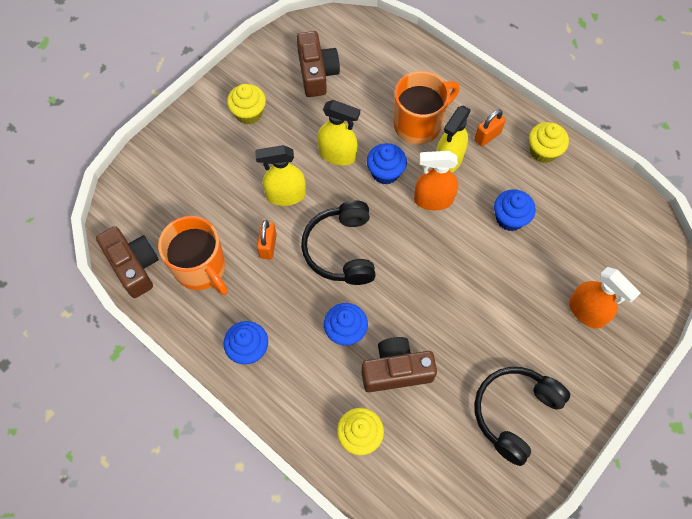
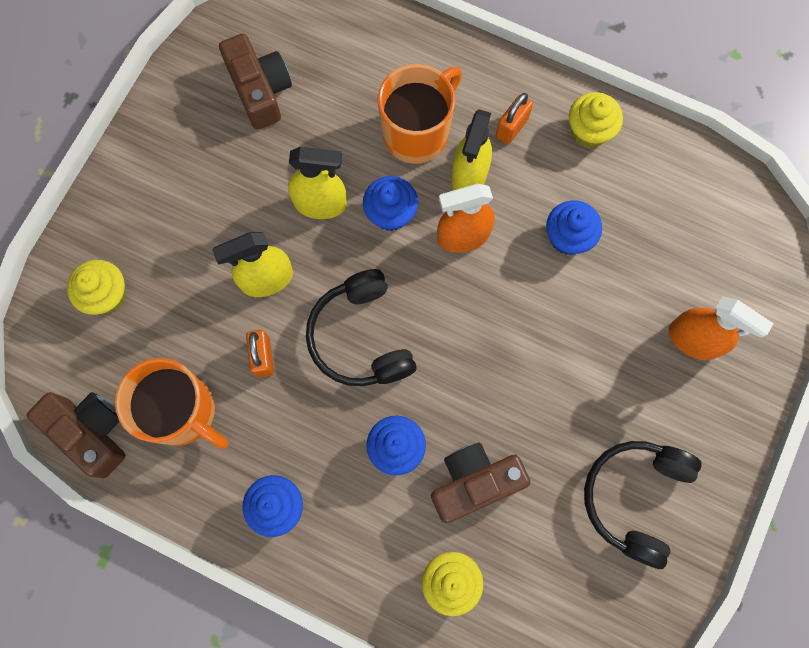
camera: 15 degrees left, 10 degrees up
yellow cupcake [227,84,266,125] -> yellow cupcake moved to [67,260,126,315]

